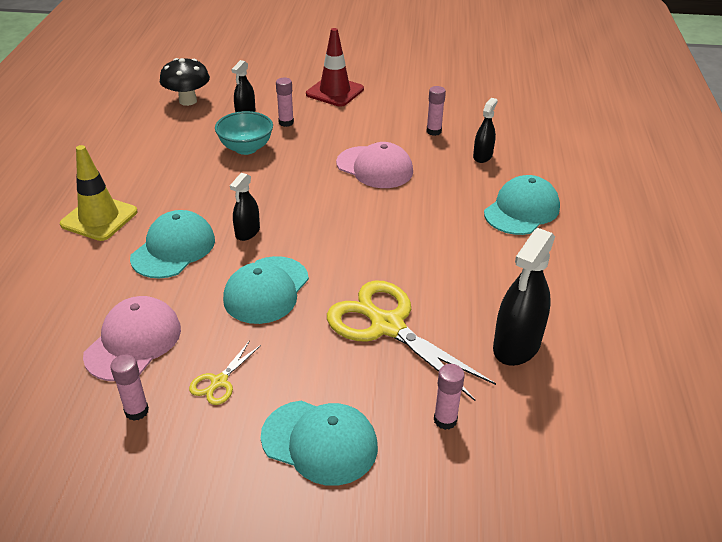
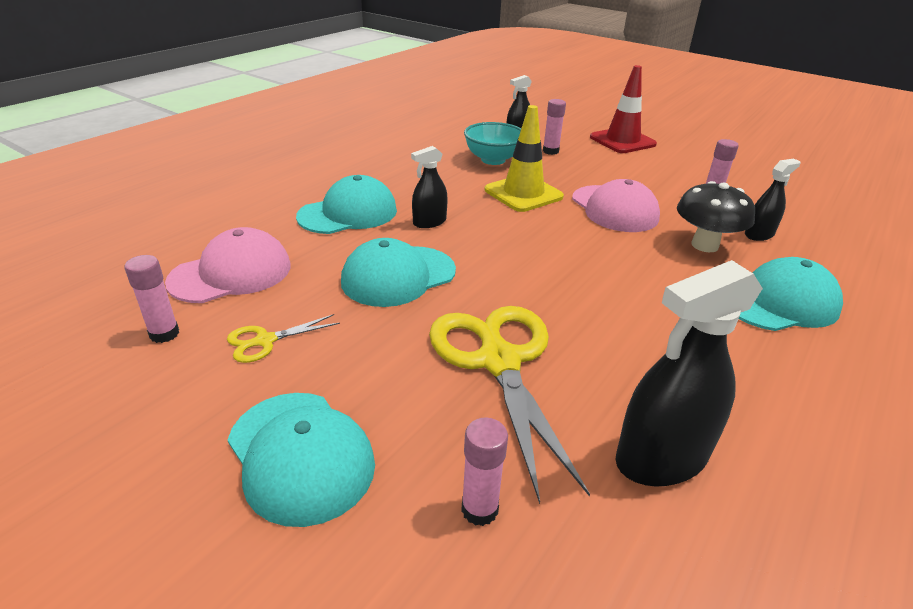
camera: 30 degrees right, 5 degrees down
yellow traffic cone [60,145,137,241] -> yellow traffic cone moved to [485,105,564,212]
black mushroom [160,58,210,106] -> black mushroom moved to [677,181,755,252]

